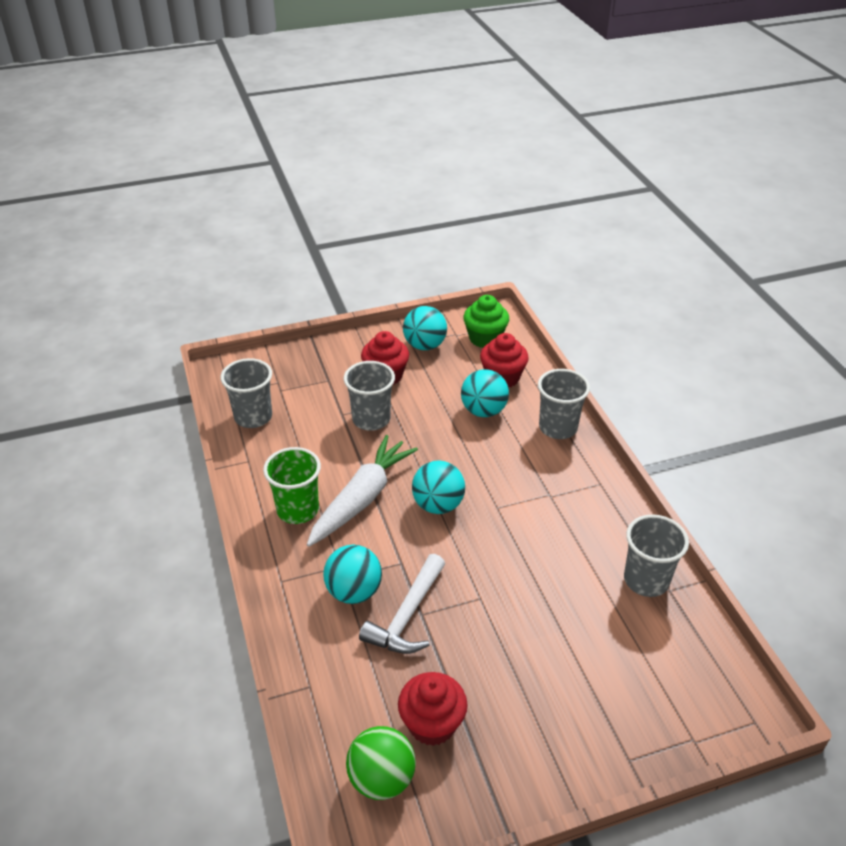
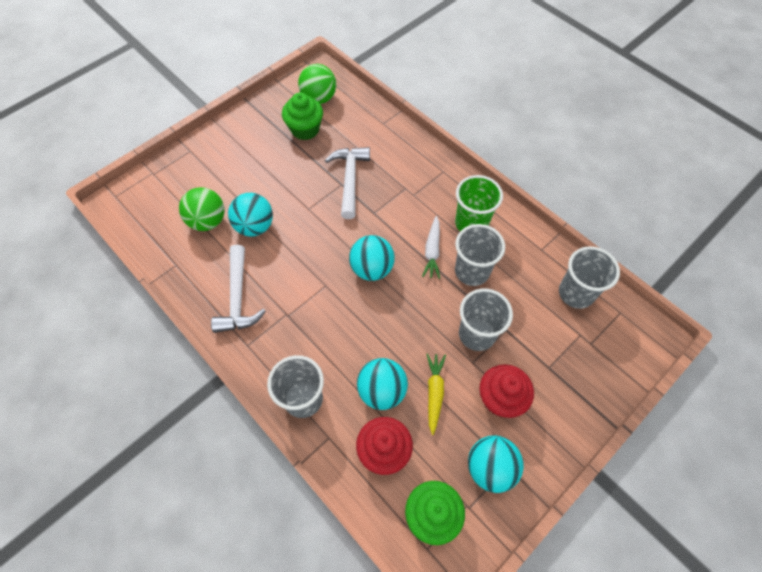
camera: 155 degrees right, 20 degrees up
white carrot [307,435,418,547] -> white carrot [422,216,440,279], size x0.53
turquoise ball [323,545,382,604] -> turquoise ball moved to [228,193,273,237]
red cupcake [398,672,468,746] -> green cupcake [282,93,323,140]
grey cup [624,514,689,597] -> grey cup moved to [455,224,505,286]
none -> green ball [179,187,225,231]
none -> white hammer [211,245,266,333]
none -> yellow carrot [426,353,446,435]

